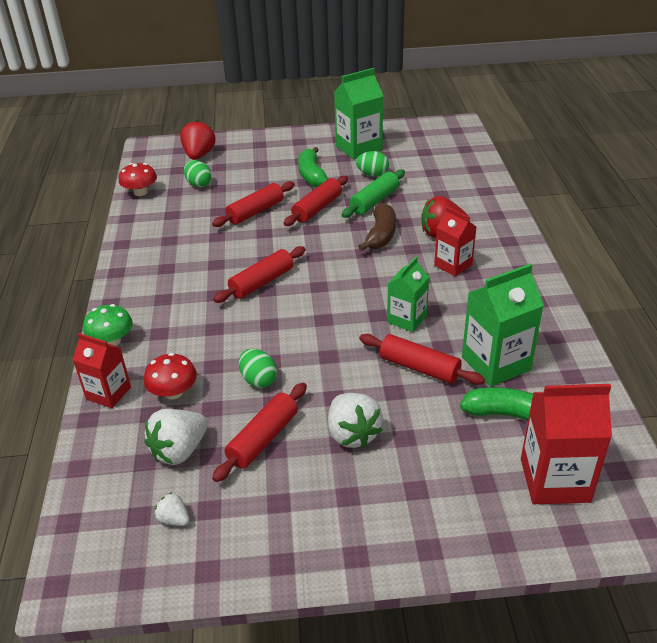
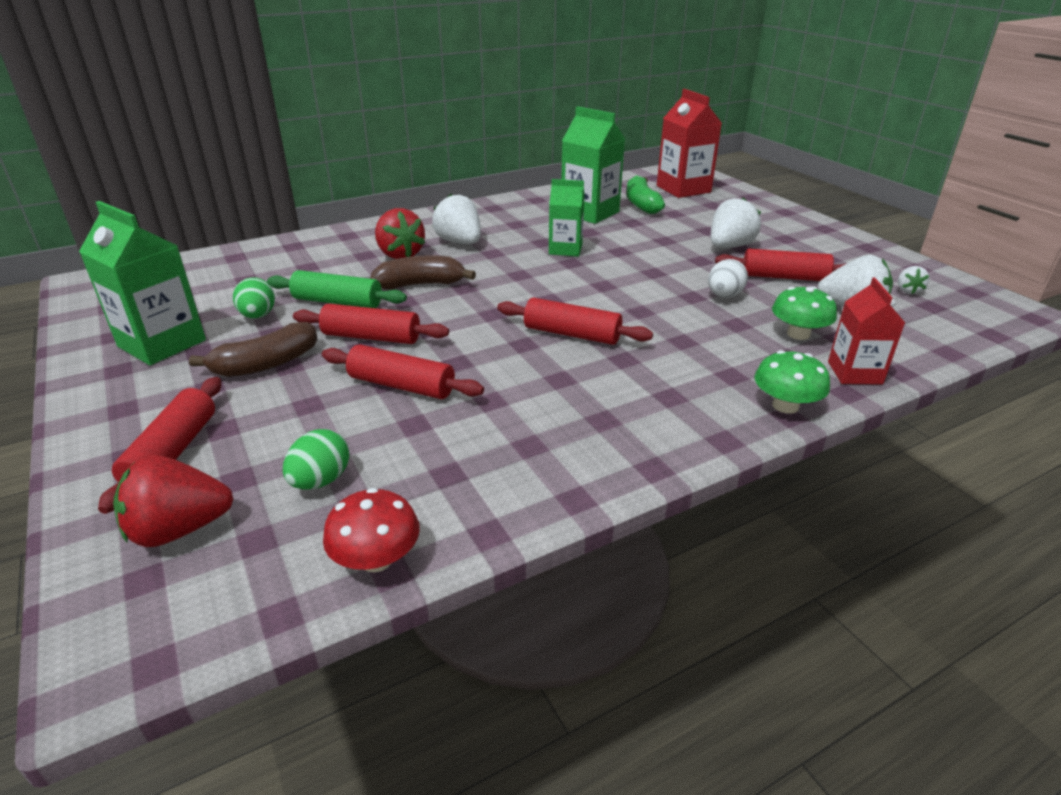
camera: 115 degrees left, 5 degrees down
red mushroom [144,353,197,400] -> green mushroom [772,286,837,340]
green egg [239,349,277,388] -> white egg [708,259,748,298]
green banana [298,147,328,187] -> brown banana [189,322,318,377]
red rolling pin [359,334,485,385] -> red rolling pin moved to [98,377,221,514]
red carton [434,207,476,276] -> white strawberry [432,194,481,244]

